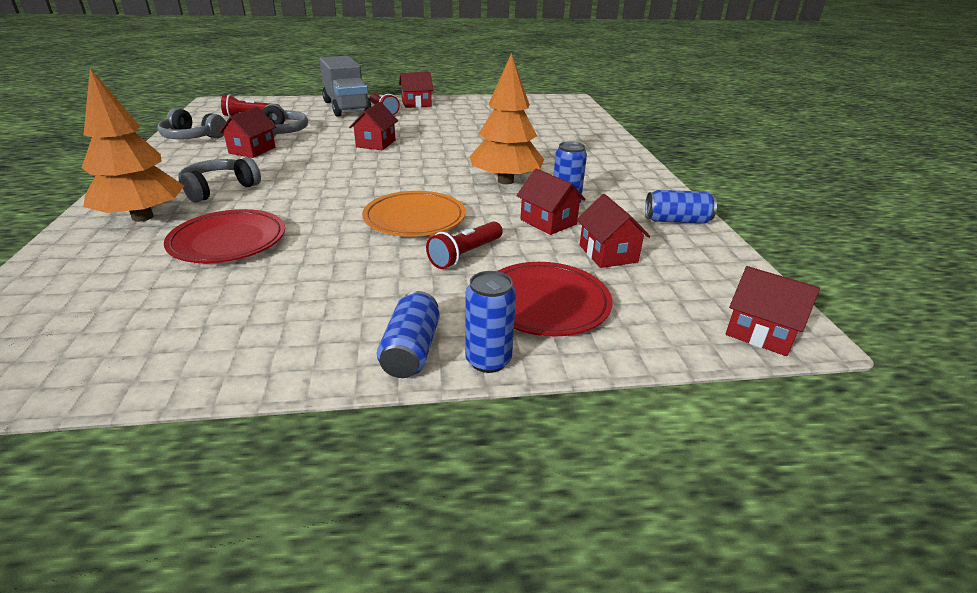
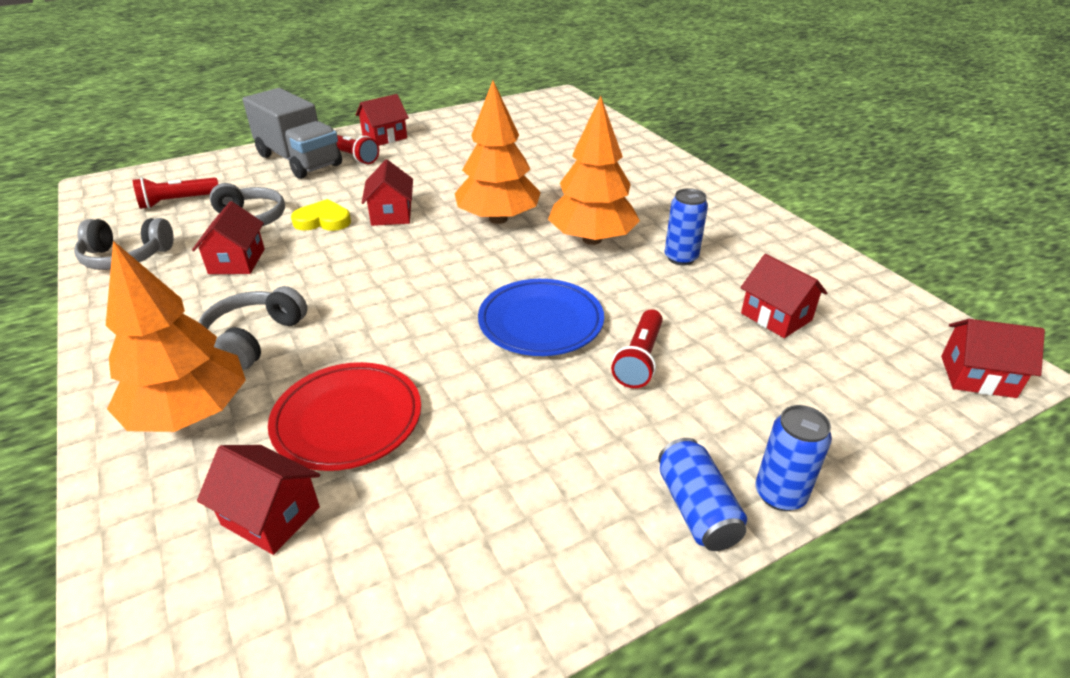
camera: 20 degrees left, 5 degrees up
orange plate [362,191,466,237] -> blue plate [478,279,604,356]
red plate [498,262,612,336] -> none
red house [516,169,586,235] -> red house moved to [197,445,320,555]
blue can [645,190,717,224] -> none
none -> yellow heart [291,199,351,231]
none -> orange tree [454,81,541,224]

